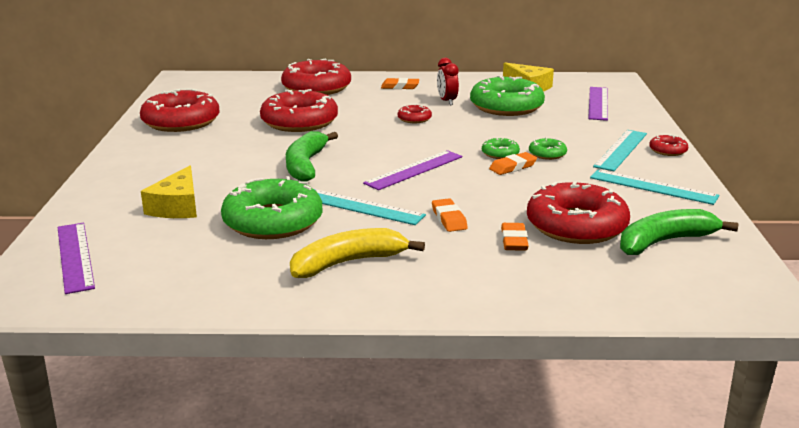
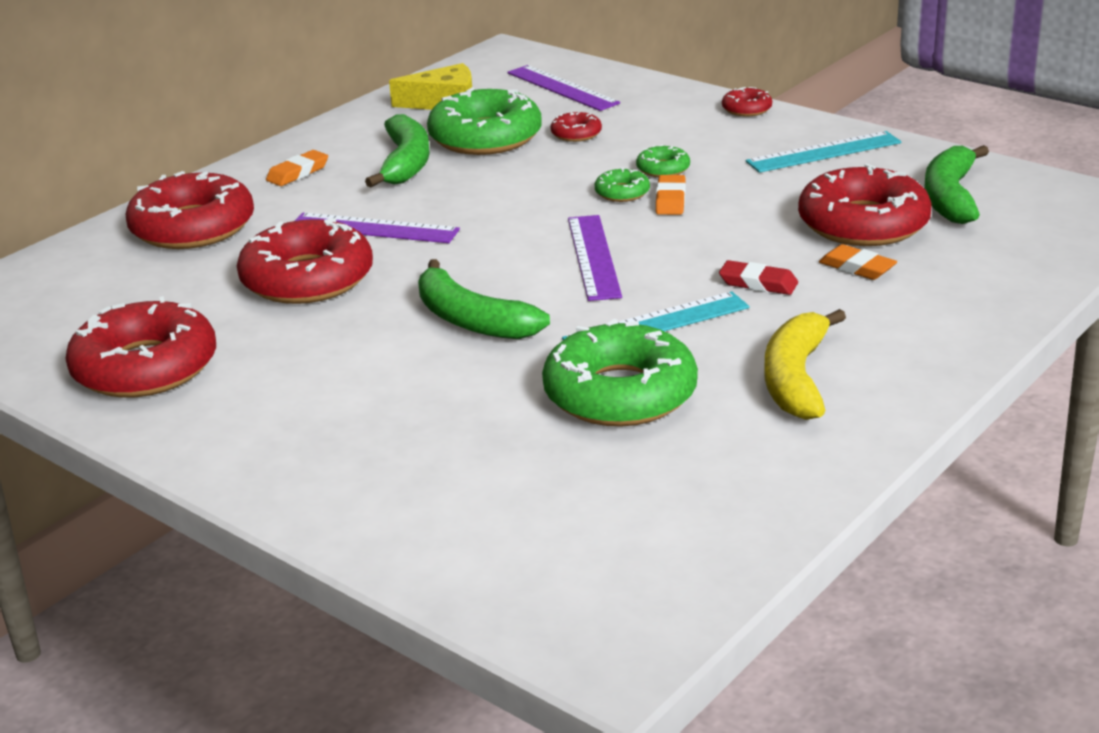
camera: 50 degrees left, 5 degrees up
purple ruler [58,223,95,294] -> purple ruler moved to [295,213,460,243]
yellow cheese [141,165,197,218] -> none
red donut [398,104,432,123] -> red donut moved to [551,112,602,142]
orange eraser [432,198,468,232] -> red eraser [719,260,798,295]
red clock [437,58,459,105] -> green banana [365,114,430,188]
turquoise ruler [593,130,647,171] -> none

